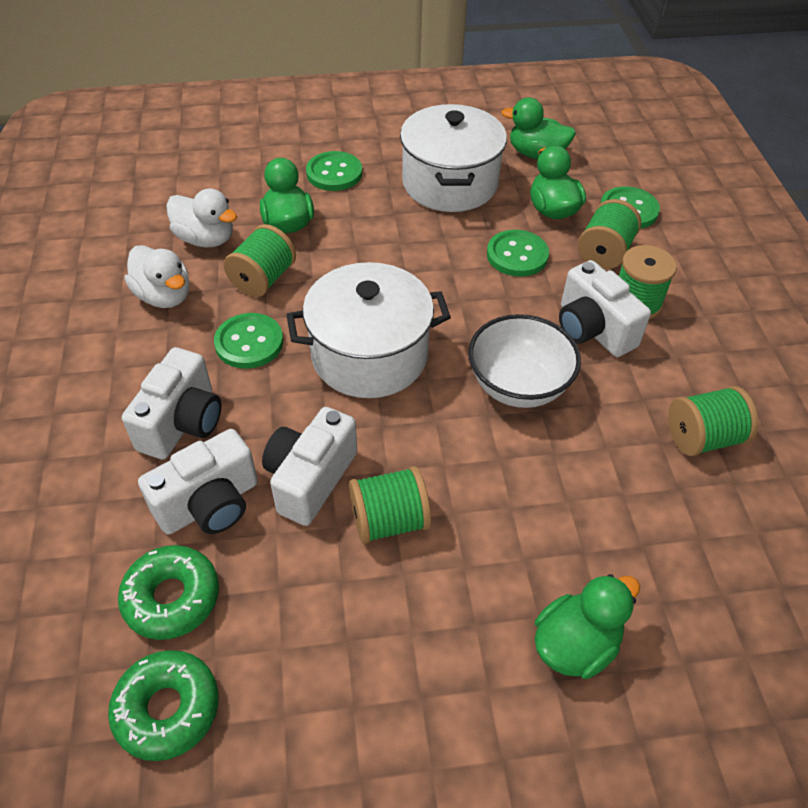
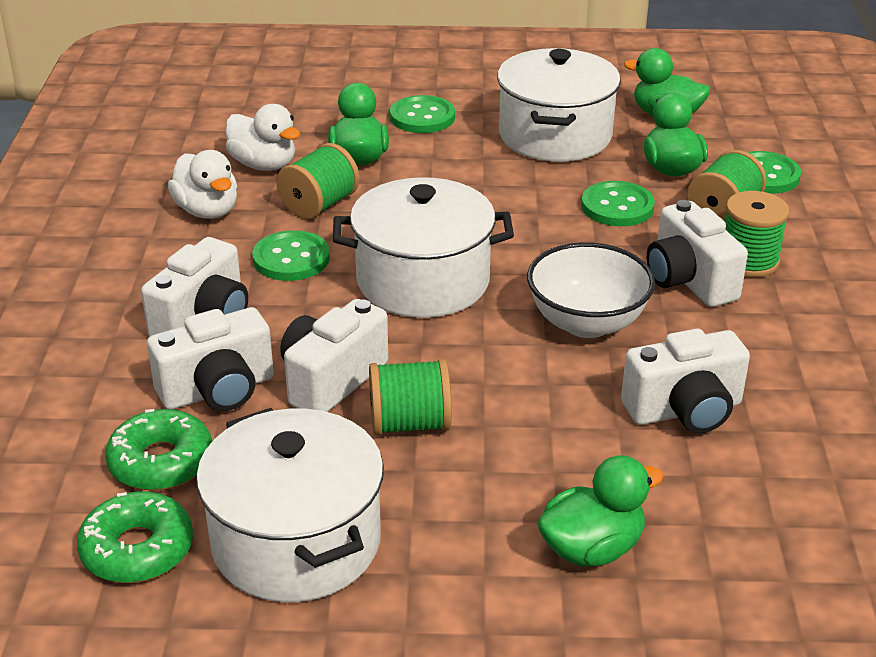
camera: 10 degrees right, 15 degrees down
green spool [668,386,758,456] -> none
none -> white pot [196,408,384,602]
none -> white camera [621,329,750,433]

